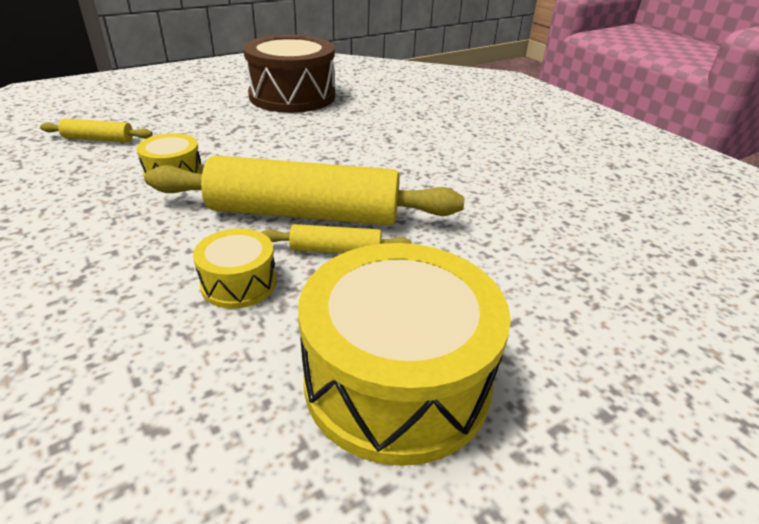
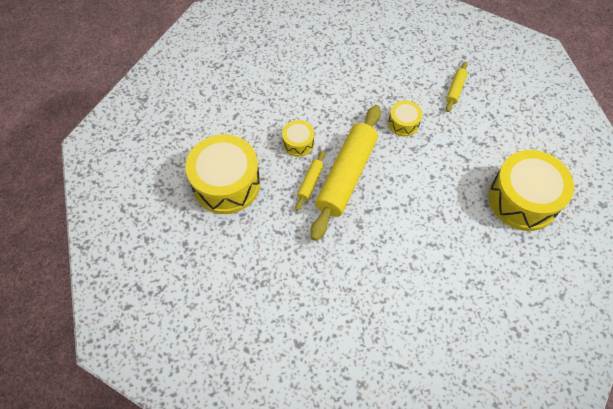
camera: 110 degrees right, 25 degrees up
brown drum [243,35,335,113] -> yellow drum [488,150,574,231]

